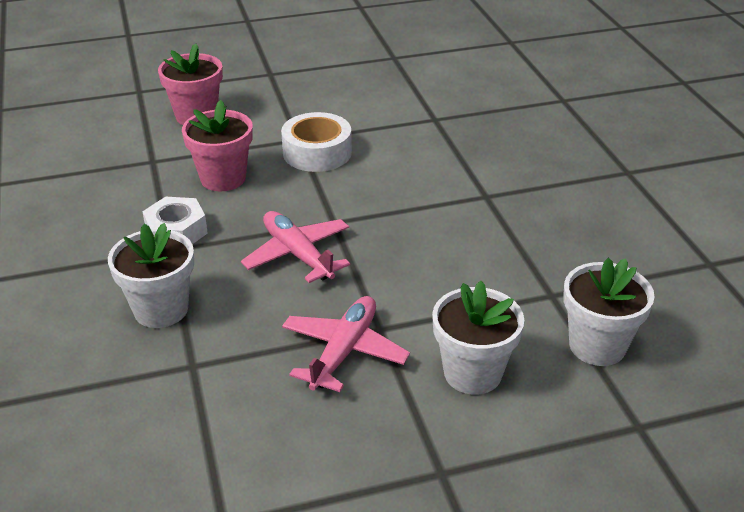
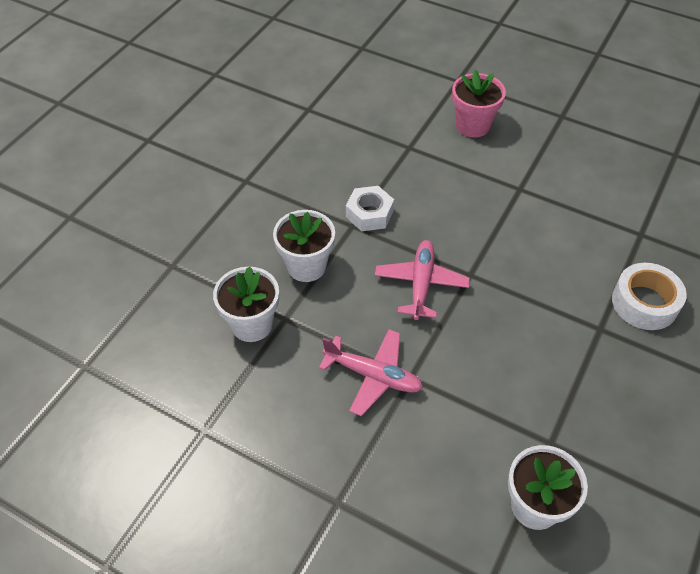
camera: 45 degrees right, 15 degrees up
pink flower pot [182,100,253,191] -> none
white tape [281,112,352,172] -> white tape moved to [612,263,687,330]
pink plane [282,296,410,392] -> pink plane turned 45 degrees clockwise [319,329,423,416]
white flower pot [432,281,524,395] -> white flower pot moved to [213,267,279,342]

